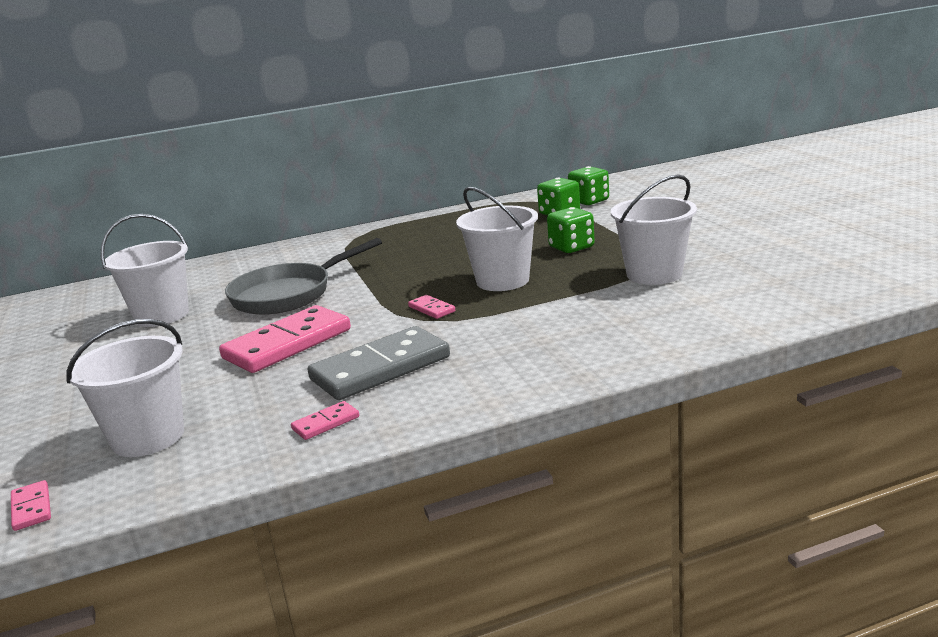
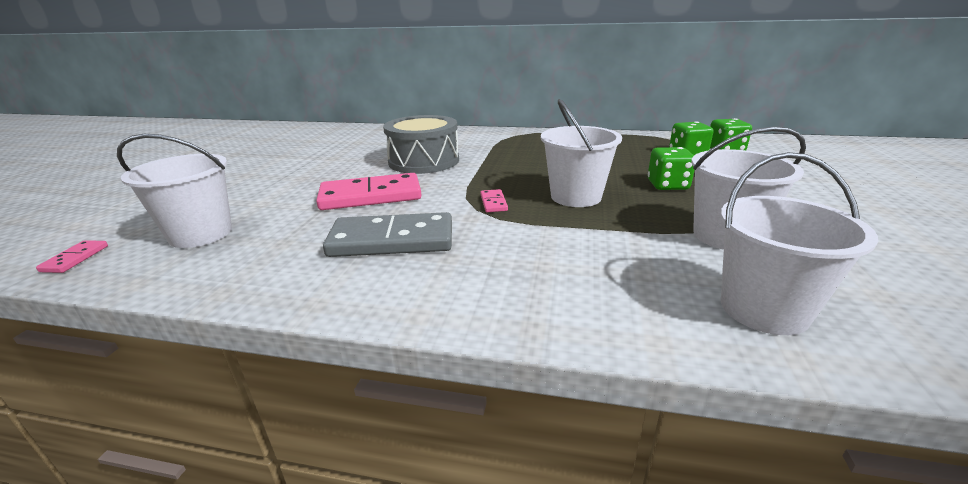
camera: 30 degrees right, 5 degrees up
white bucket [101,214,189,327] -> white bucket moved to [720,152,878,335]
grey pan [225,238,382,315] -> grey drum [383,115,459,174]
pink domino [291,401,359,440] -> none

